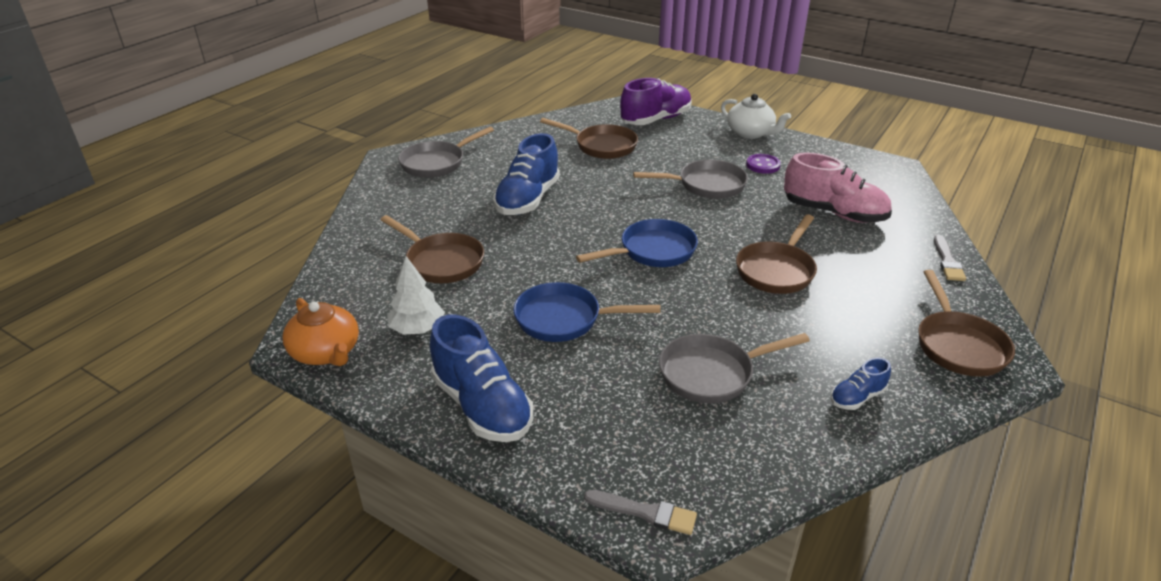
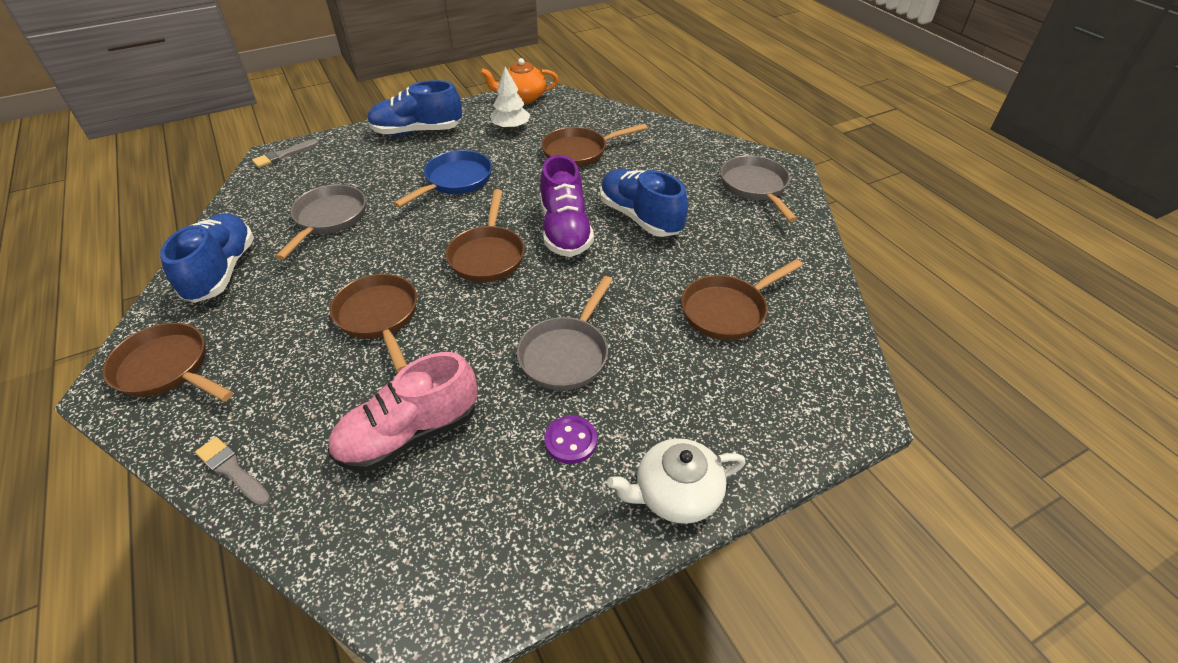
camera: 120 degrees right, 10 degrees up
blue pan [576,219,698,267] -> brown pan [446,189,525,282]
purple shoe [620,78,692,125] -> purple shoe moved to [540,155,594,257]
blue shoe [831,358,891,410] -> blue shoe [160,213,254,303], size x2.05

